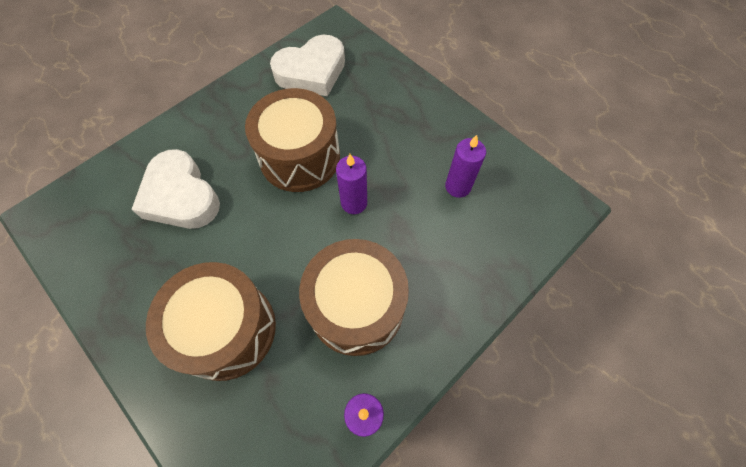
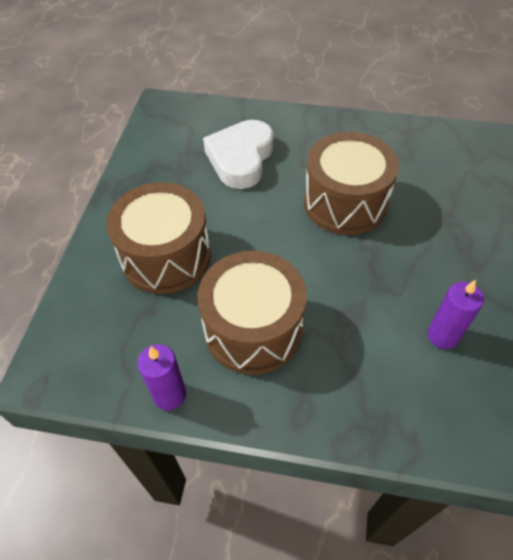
camera: 55 degrees right, 10 degrees down
white heart [270,35,345,96] -> none
purple candle [336,154,367,214] -> none

